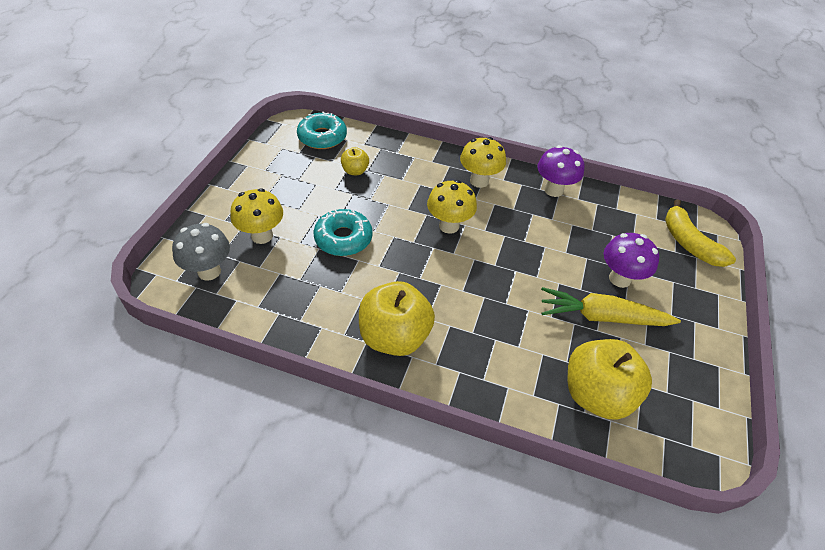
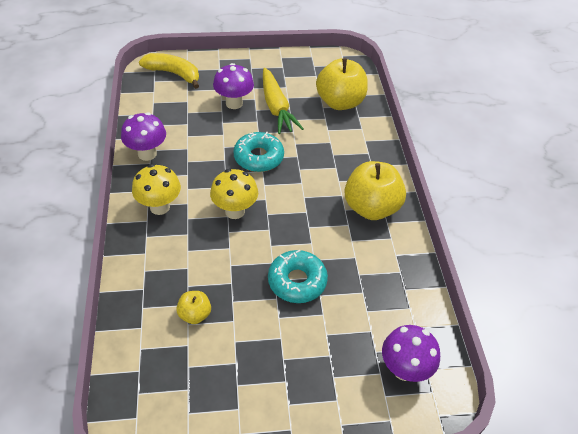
camera: 115 degrees left, 0 degrees up
grey mushroom [172,223,230,281] -> purple mushroom [382,325,440,382]
yellow mushroom [230,188,283,244] -> none
turquoise donut [297,112,347,149] -> turquoise donut moved to [233,132,284,172]
yellow banana [665,199,736,267] -> yellow banana turned 105 degrees counterclockwise [139,53,199,89]

